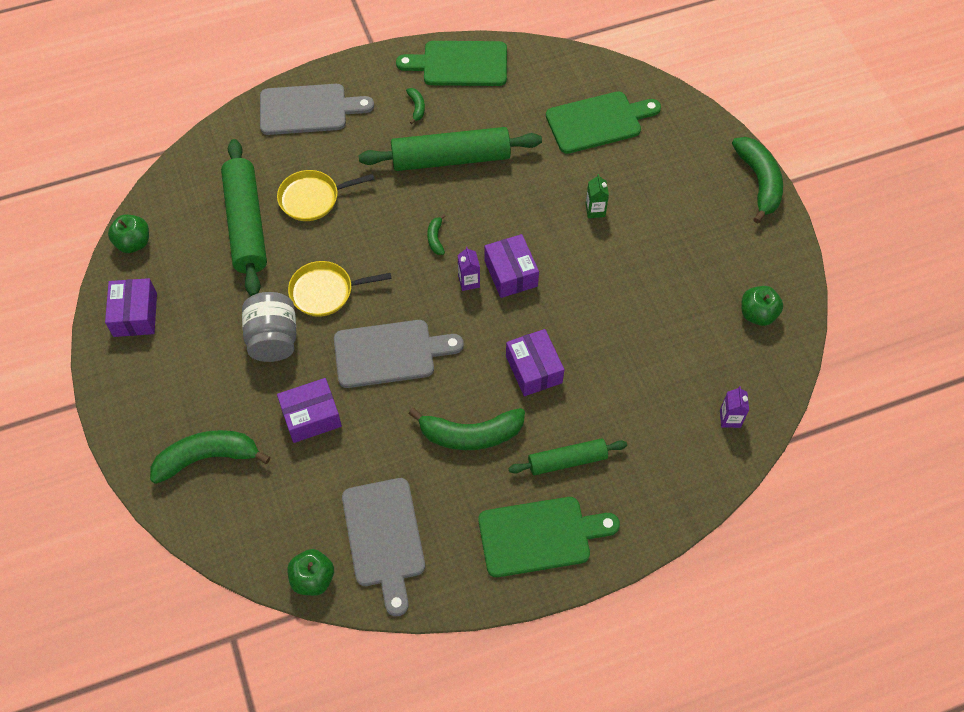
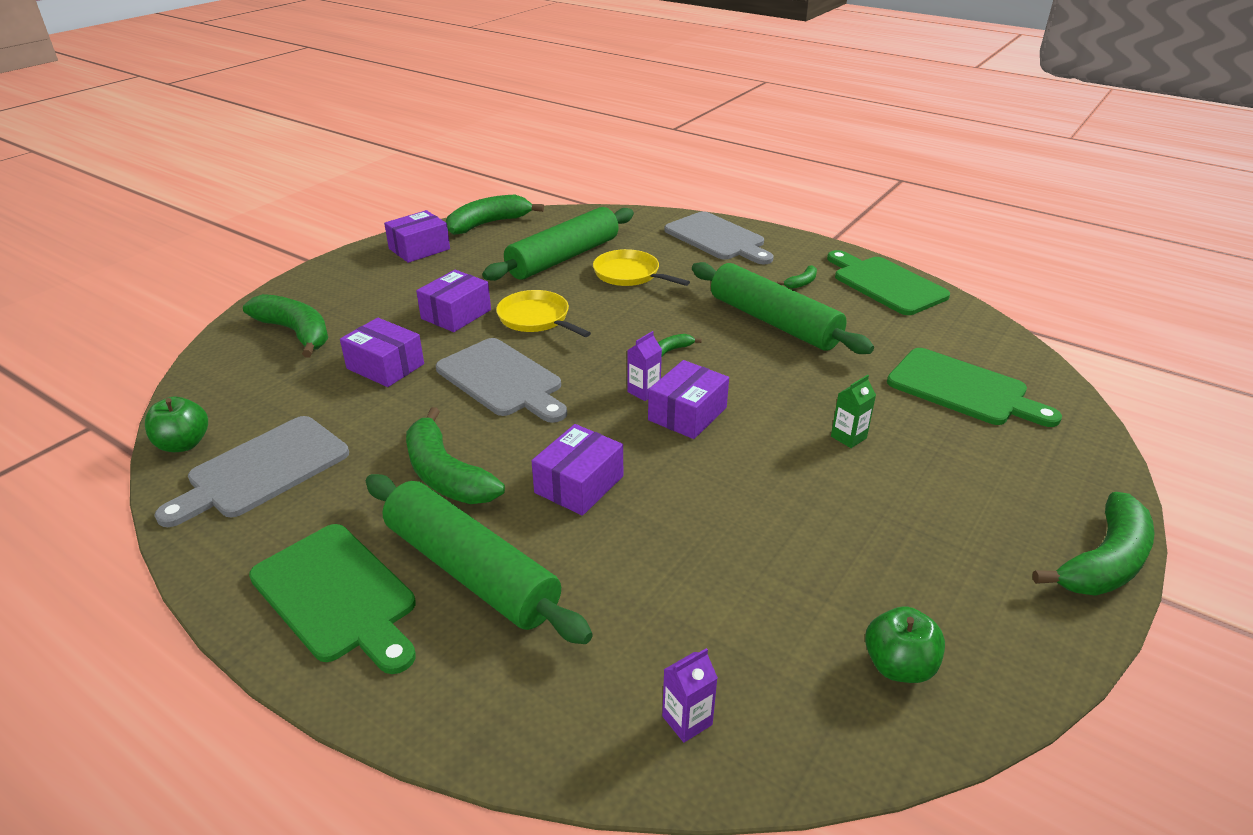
camera: 55 degrees right, 25 degrees down
green apple [108,215,149,253] -> green banana [446,195,544,235]
grey jar [242,292,296,362] -> purple box [416,270,491,332]
green rolling pin [509,438,627,475] -> green rolling pin [366,474,593,644], size x1.74

